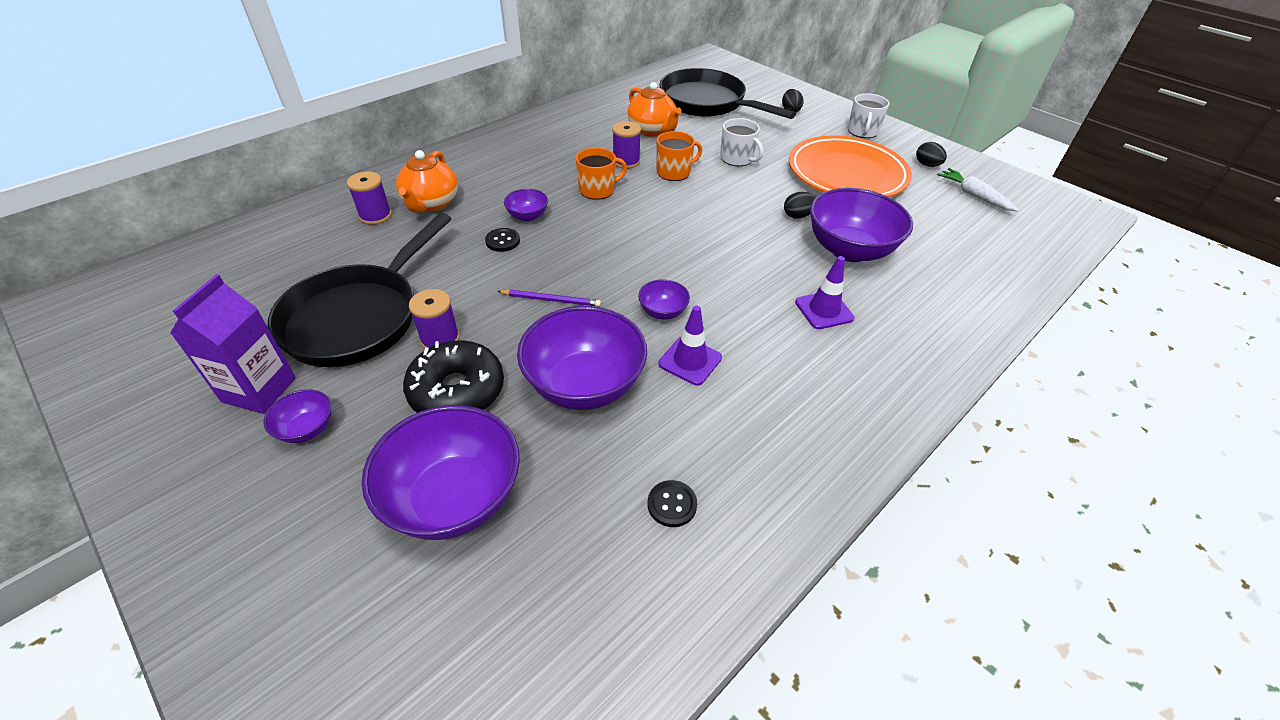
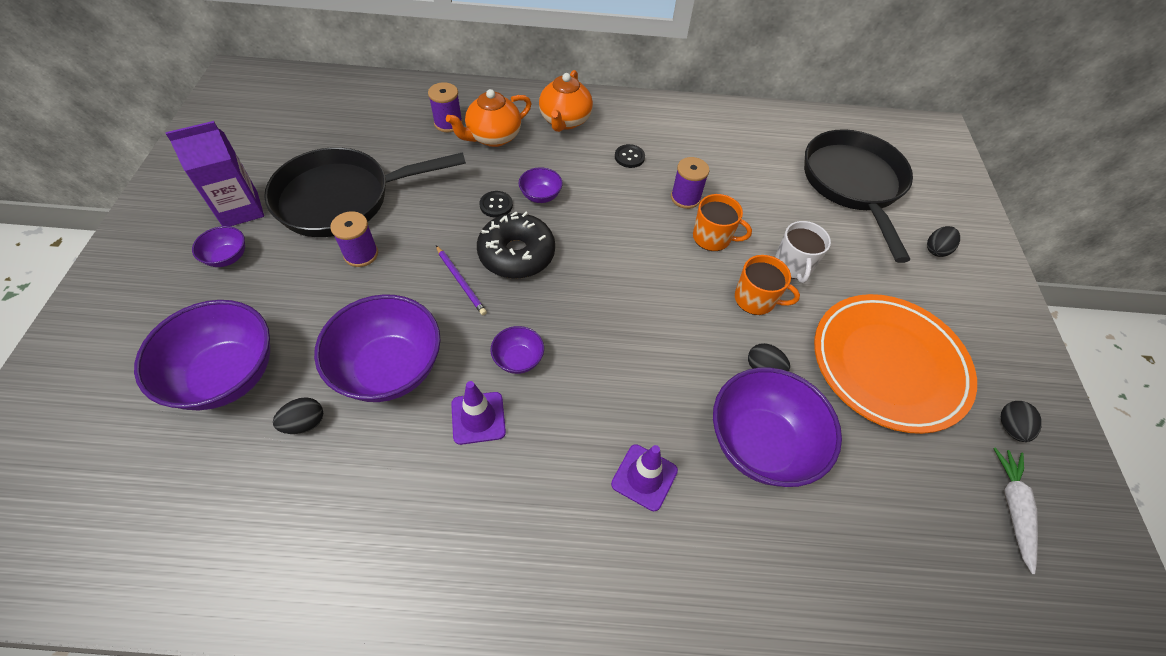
camera: 45 degrees right, 10 degrees up
black donut [403,341,504,413] -> black donut moved to [477,212,555,279]
orange mug [576,148,627,200] -> orange mug moved to [735,255,800,315]
orange teapot [628,82,682,137] -> orange teapot moved to [539,70,593,132]
black button [648,480,697,527] -> black button moved to [615,144,645,168]
white mug [848,93,889,138] -> none
none -> black egg [273,397,323,434]

